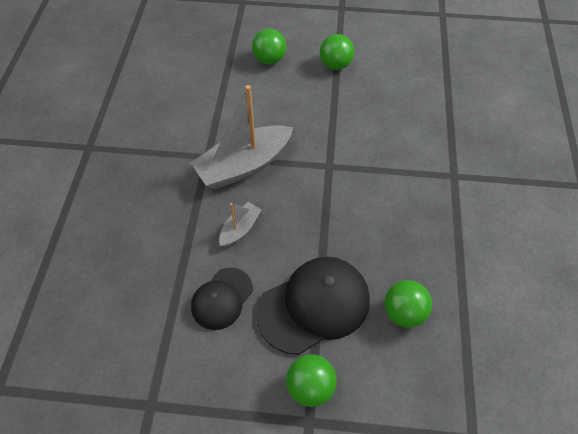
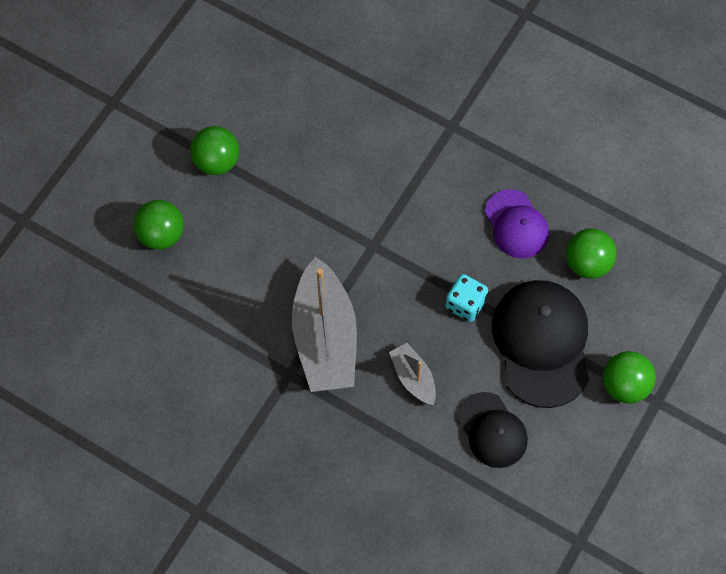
camera: 65 degrees left, 10 degrees up
none -> turquoise dice [445,274,488,322]
none -> purple cap [484,189,549,258]

